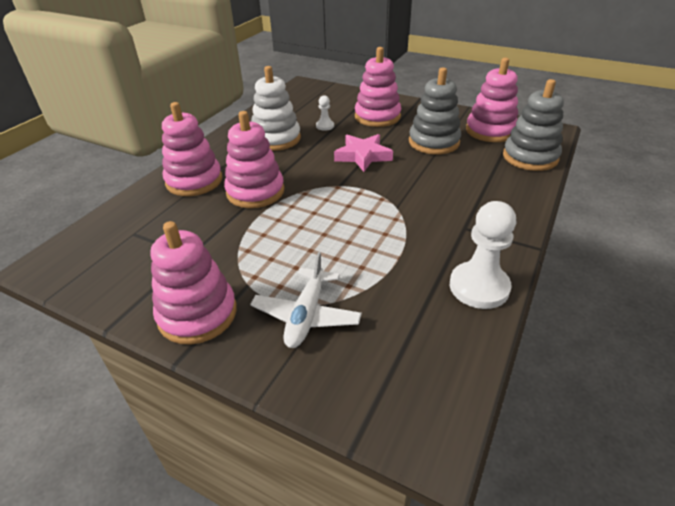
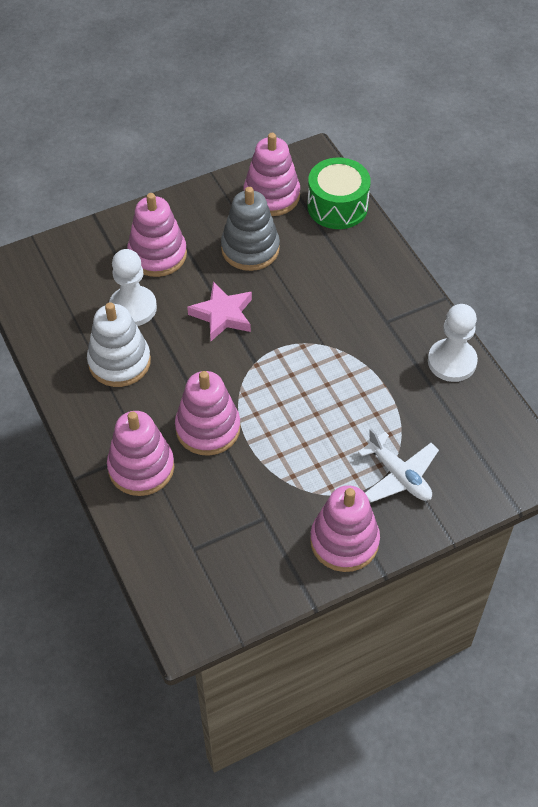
camera: 55 degrees left, 15 degrees up
white pawn [316,95,334,131] -> white pawn [109,249,157,326], size x2.03
grey stacking toy [503,79,564,171] -> green drum [307,158,371,229]

